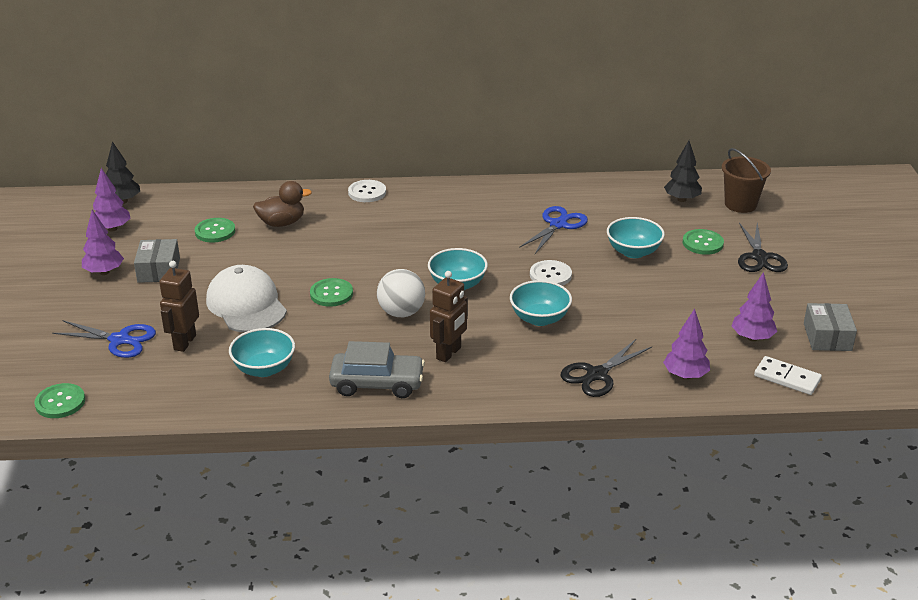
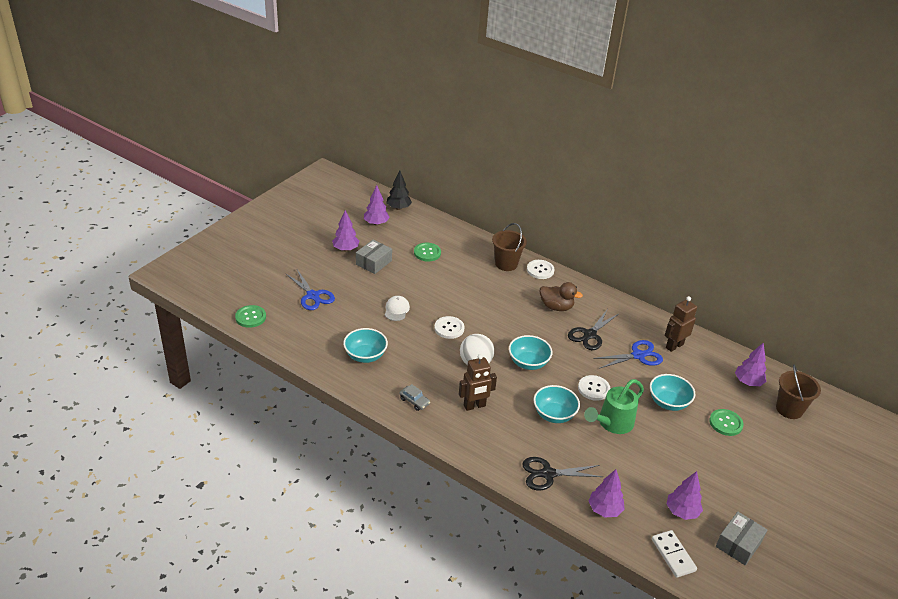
camera: 35 degrees right, 5 degrees up
brown robot [159,261,199,352] -> brown robot moved to [665,296,697,352]
white cap [206,265,287,332] -> white cap [385,296,410,321], size x0.50
brown duck [253,181,312,227] -> brown duck moved to [540,282,583,311]
green button [310,278,353,307] -> white button [434,316,464,339]
grey car [329,341,425,398] -> grey car [400,384,430,411], size x0.50
black tree [664,141,702,202] -> purple tree [735,342,766,386]
black scissors [738,223,788,272] -> black scissors moved to [568,310,619,350]
none -> brown bucket [492,223,527,271]
none -> green watering can [584,379,644,434]

